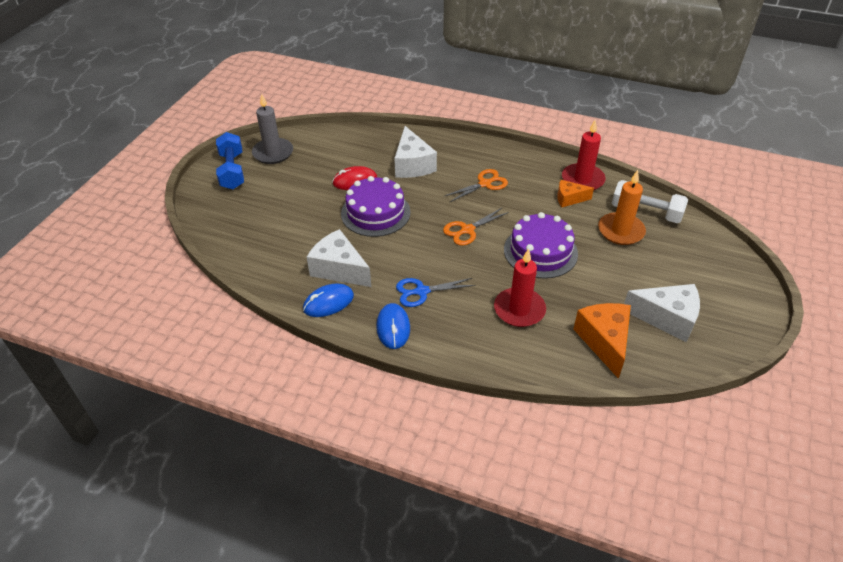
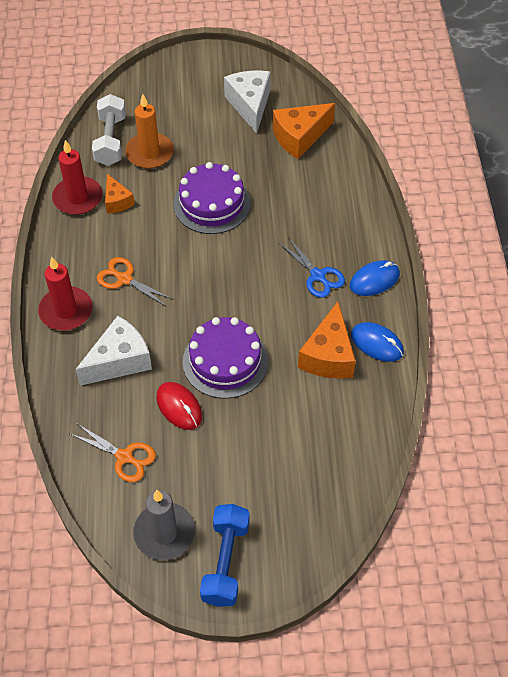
camera: 115 degrees left, 10 degrees up
blue dumbbell [216,132,244,189] -> blue dumbbell turned 45 degrees counterclockwise [200,504,250,607]
white cheese [307,229,371,287] -> orange cheese [298,302,356,379]
orange scissors [443,208,509,246] -> orange scissors moved to [70,423,156,482]
red candle [494,248,546,327] -> red candle moved to [38,257,93,330]

